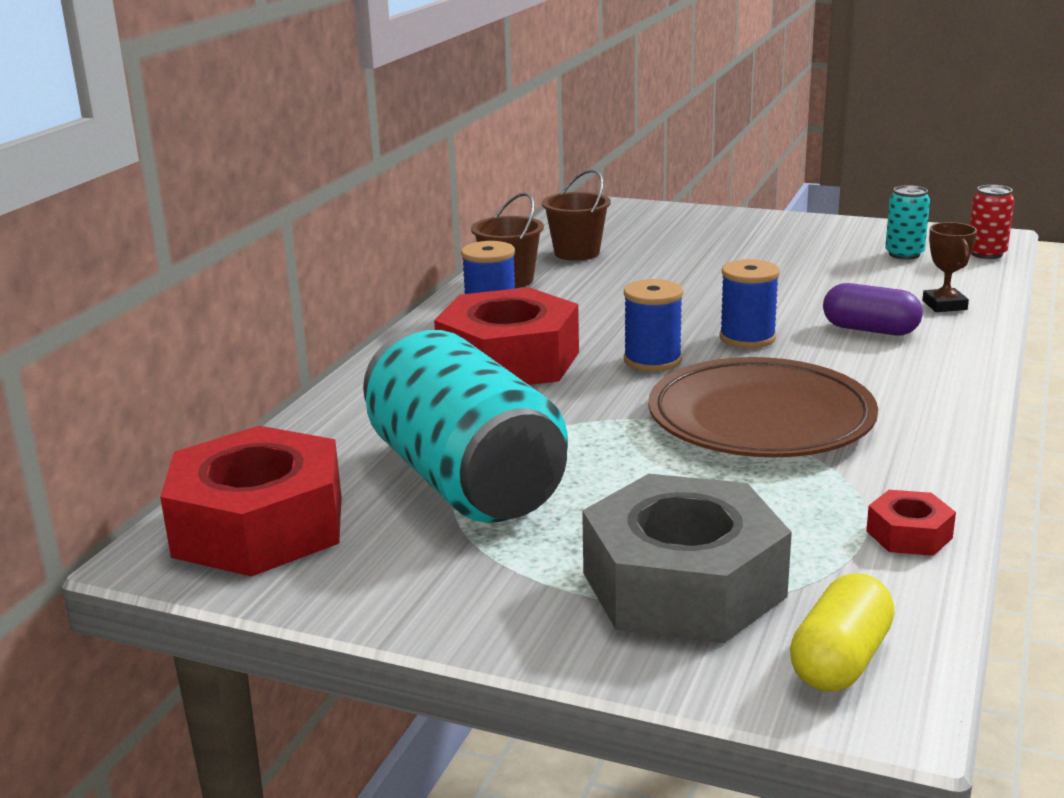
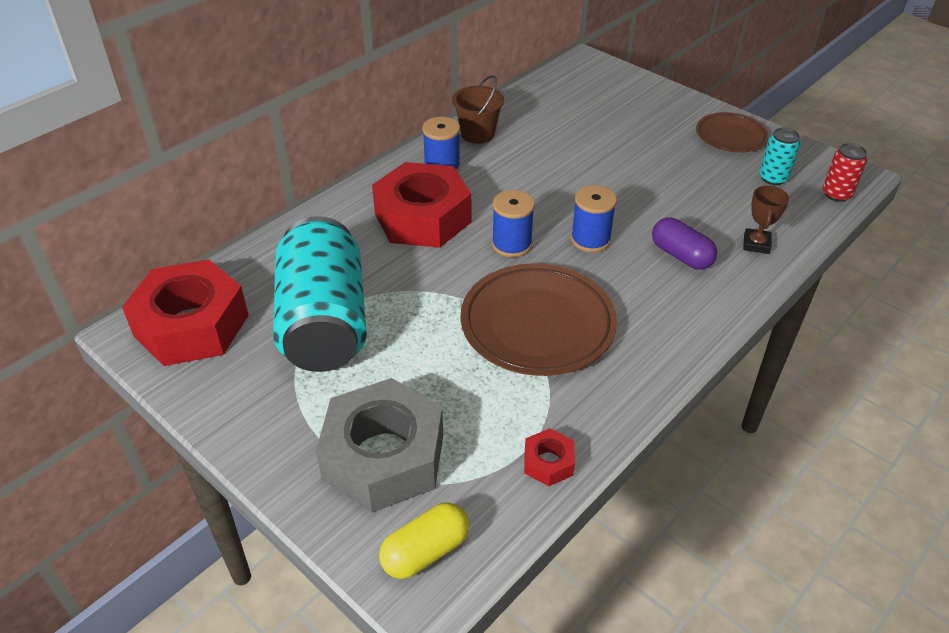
camera: 20 degrees right, 20 degrees up
brown bucket [542,169,611,261] -> none
none -> brown plate [696,112,769,153]

